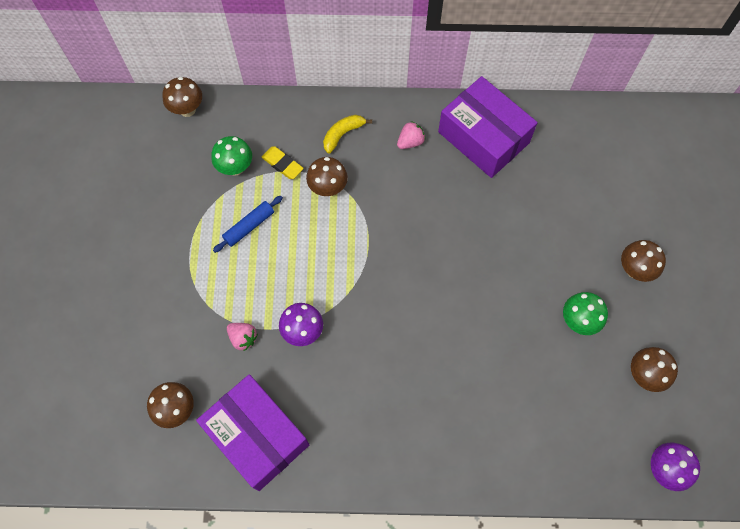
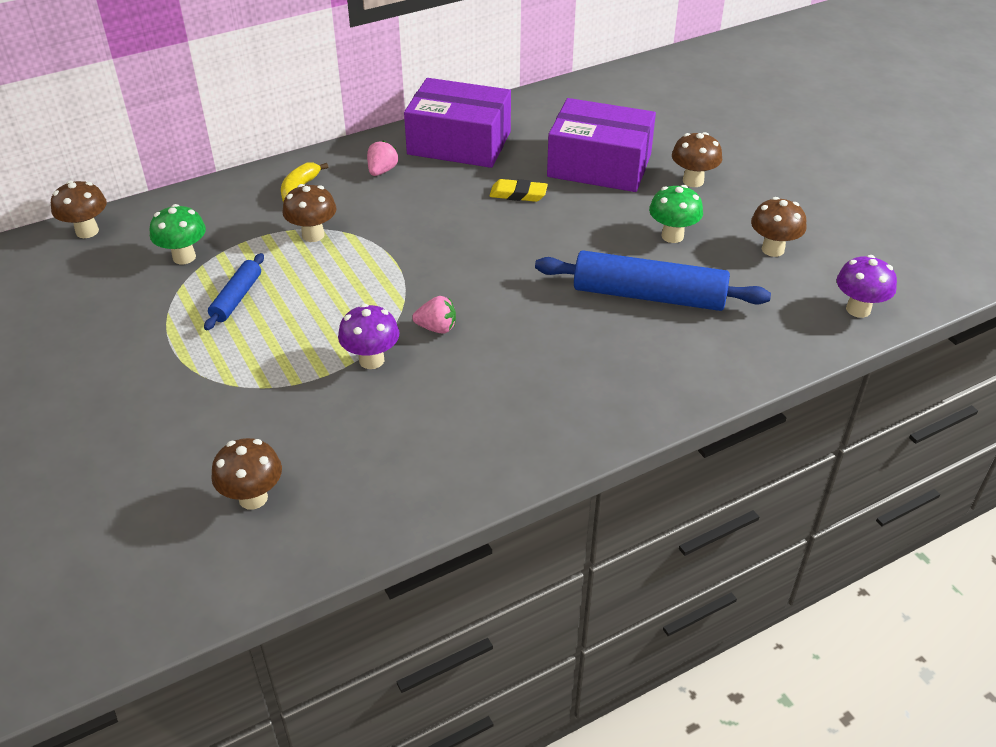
camera: 30 degrees left, 25 degrees down
purple box [196,374,309,491] -> purple box moved to [547,98,656,192]
pink strawberry [227,323,258,351] -> pink strawberry moved to [412,296,456,334]
yellow eraser [261,146,304,179] -> yellow eraser moved to [490,179,548,202]
none -> blue rolling pin [535,250,771,311]

